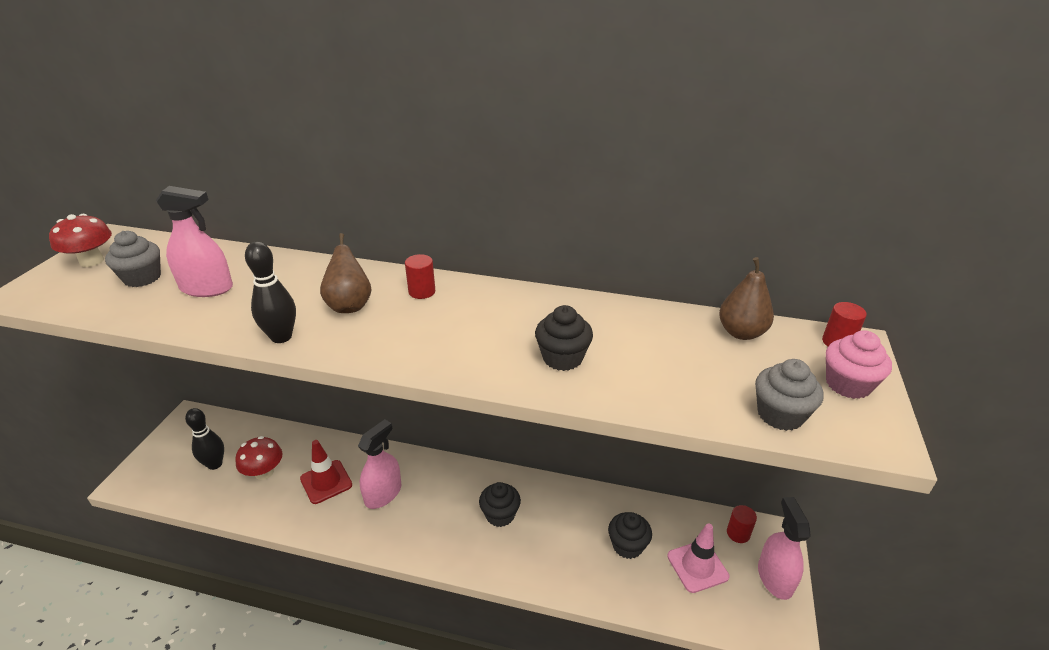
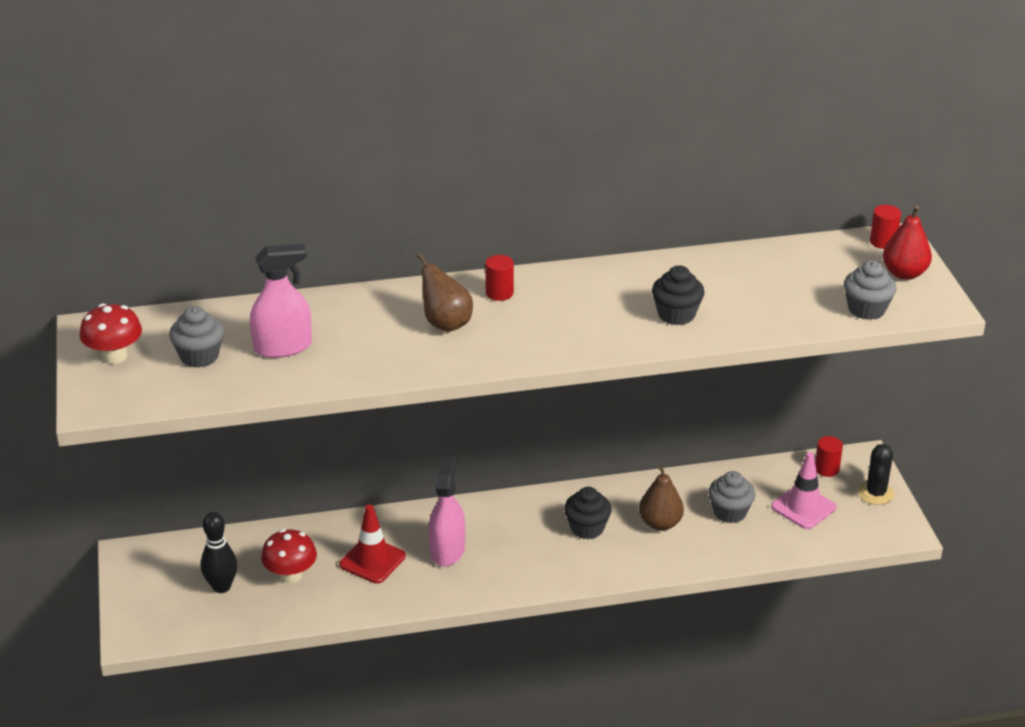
camera: 25 degrees left, 0 degrees up
black bowling pin [245,241,296,343] -> none
black cupcake [608,512,652,559] -> grey cupcake [709,471,755,523]
brown pear [719,257,774,340] -> brown pear moved to [639,465,684,531]
pink spray bottle [758,497,811,600] -> black cactus [858,444,894,505]
pink cupcake [826,330,892,399] -> red pear [883,205,932,280]

